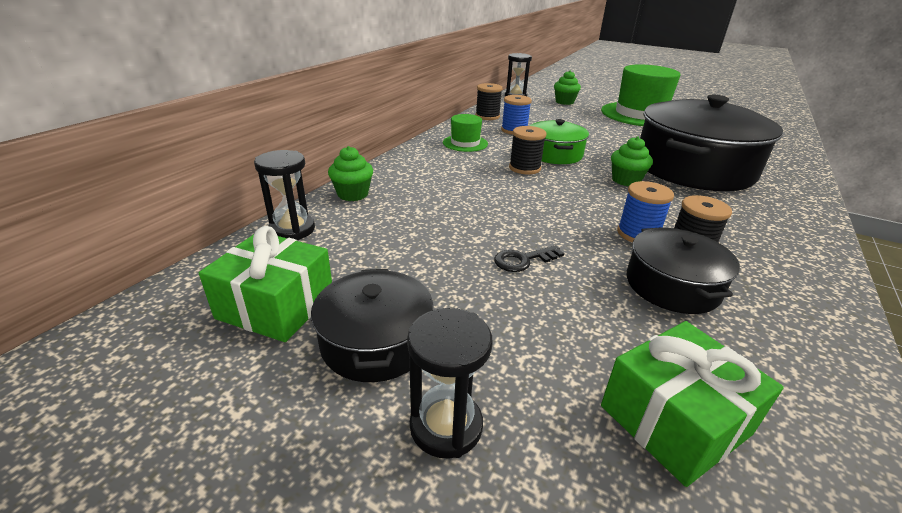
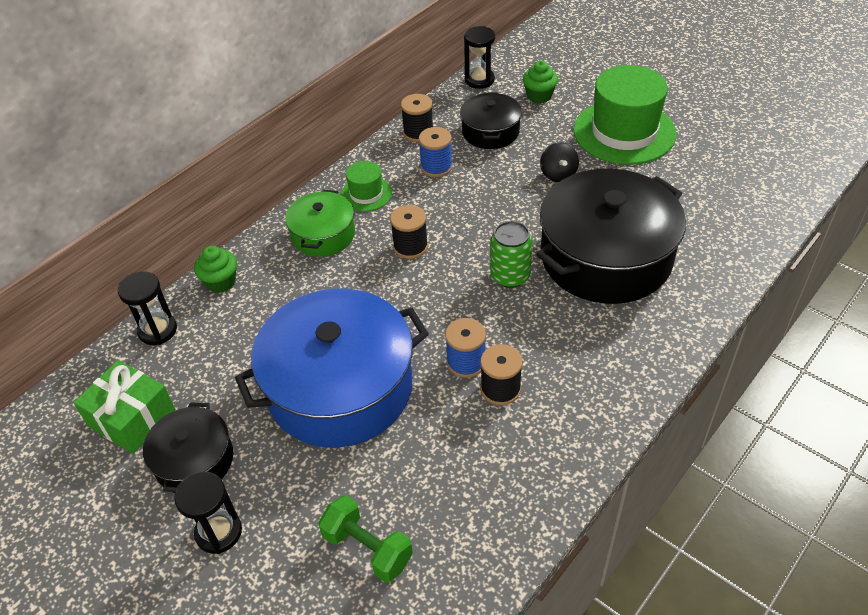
camera: 15 degrees right, 15 degrees up
black key [494,245,564,272] -> blue pot [235,289,429,448]
green pot [530,119,589,164] -> green pot moved to [285,190,355,257]
green gift [601,321,784,487] -> green dumbbell [318,495,413,583]
green cupcake [611,136,653,186] -> green can [490,221,532,288]
black pot [627,227,740,314] -> black pot moved to [460,92,522,149]
none -> black spinning top [540,142,579,182]

